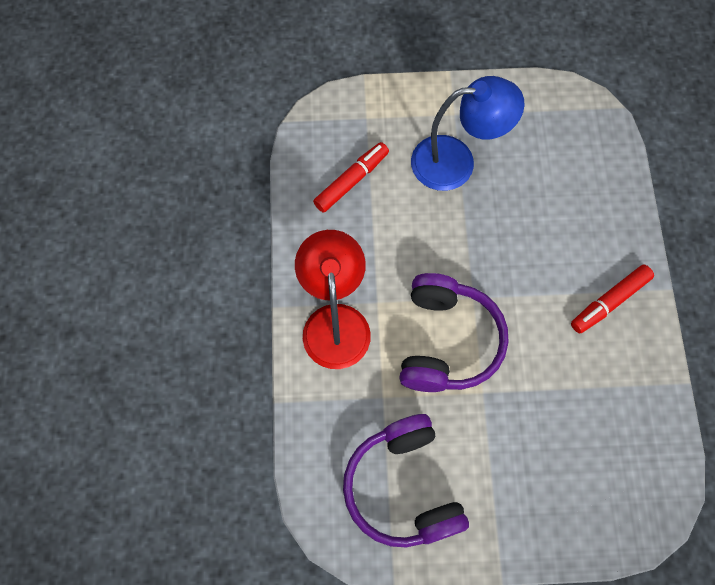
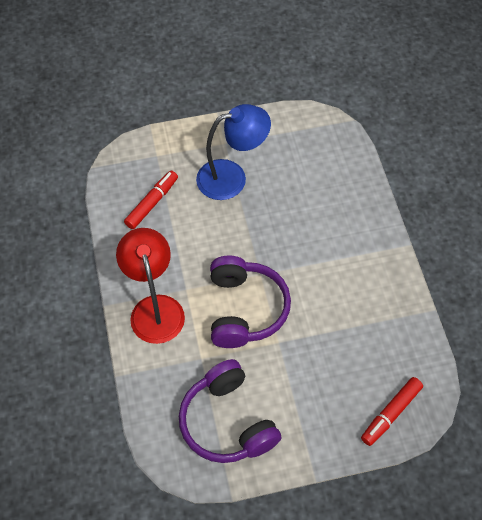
camera: 10 degrees left, 10 degrees down
red marker [571,264,654,334] -> red marker moved to [361,377,423,446]

